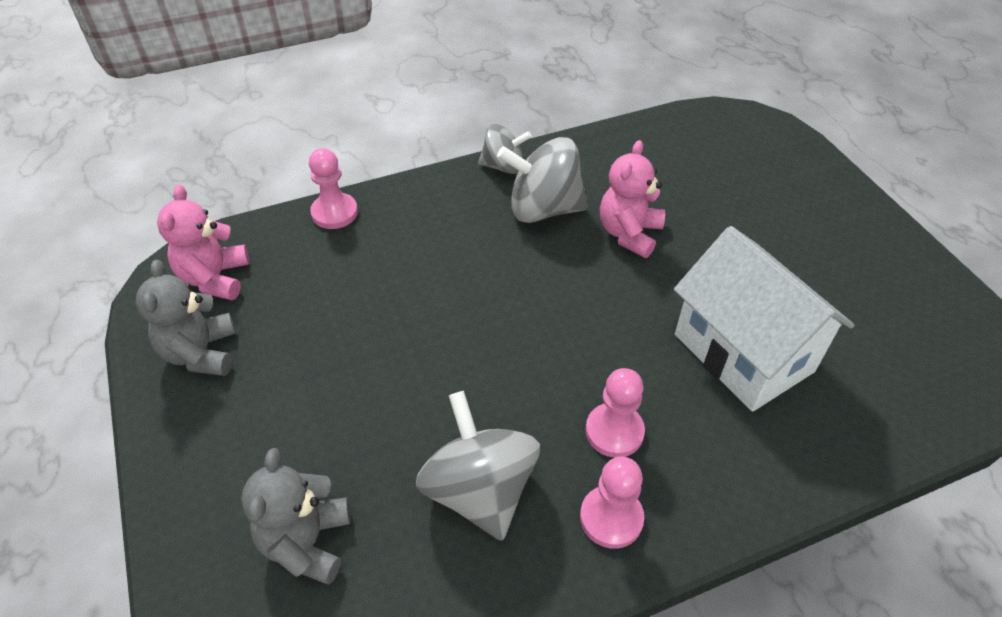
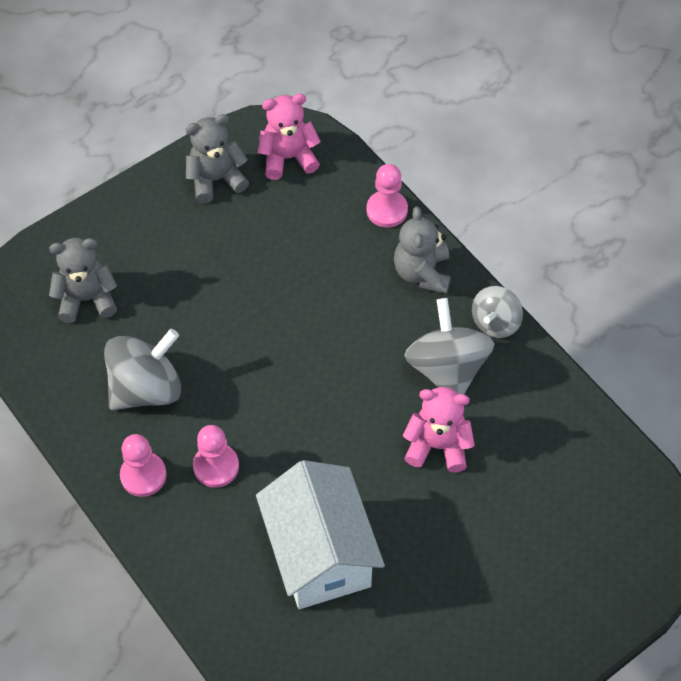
camera: 75 degrees right, 10 degrees up
grey spinning top [478,124,532,174] -> grey spinning top turned 45 degrees clockwise [472,286,523,338]
white house [674,226,855,412] -> white house turned 60 degrees counterclockwise [256,460,385,609]
none -> grey teddy bear [394,207,451,294]

